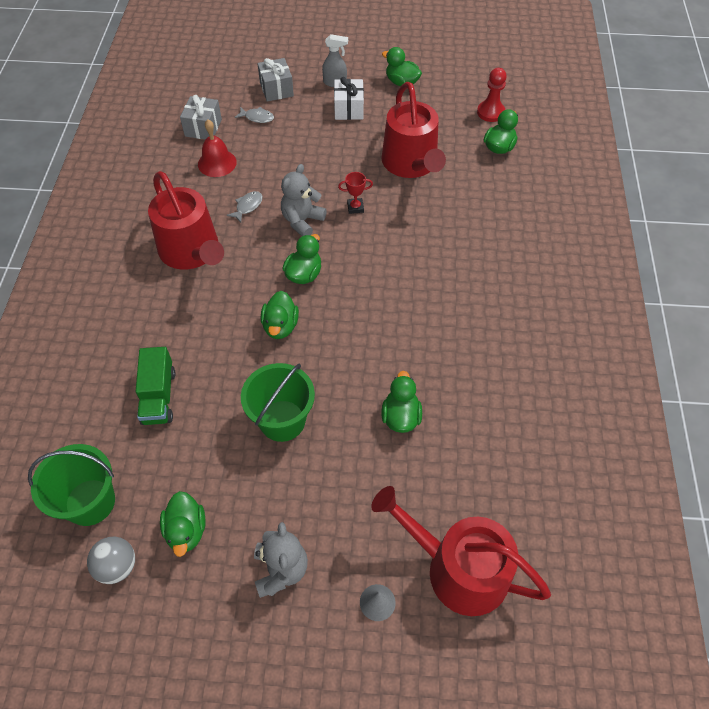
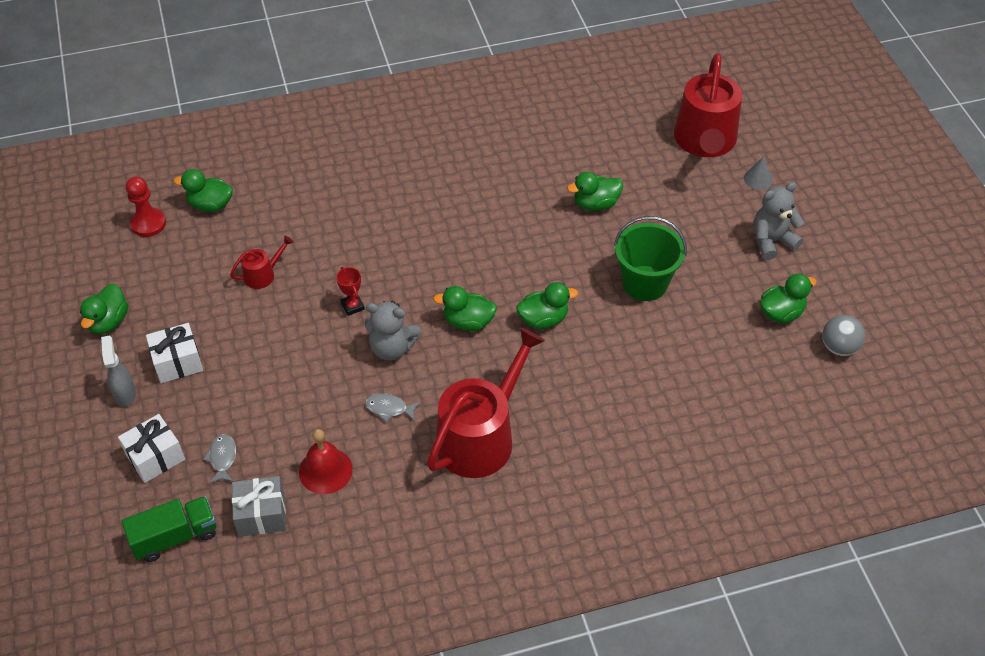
camera: 110 degrees left, 5 degrees down
green bucket [28,444,115,526] -> none
green truck [136,347,176,425] -> green truck moved to [122,496,216,562]
grey gift [257,58,294,101] -> white gift [118,414,185,483]
red watering can [381,82,446,178] -> red watering can [230,236,293,289], size x0.44

